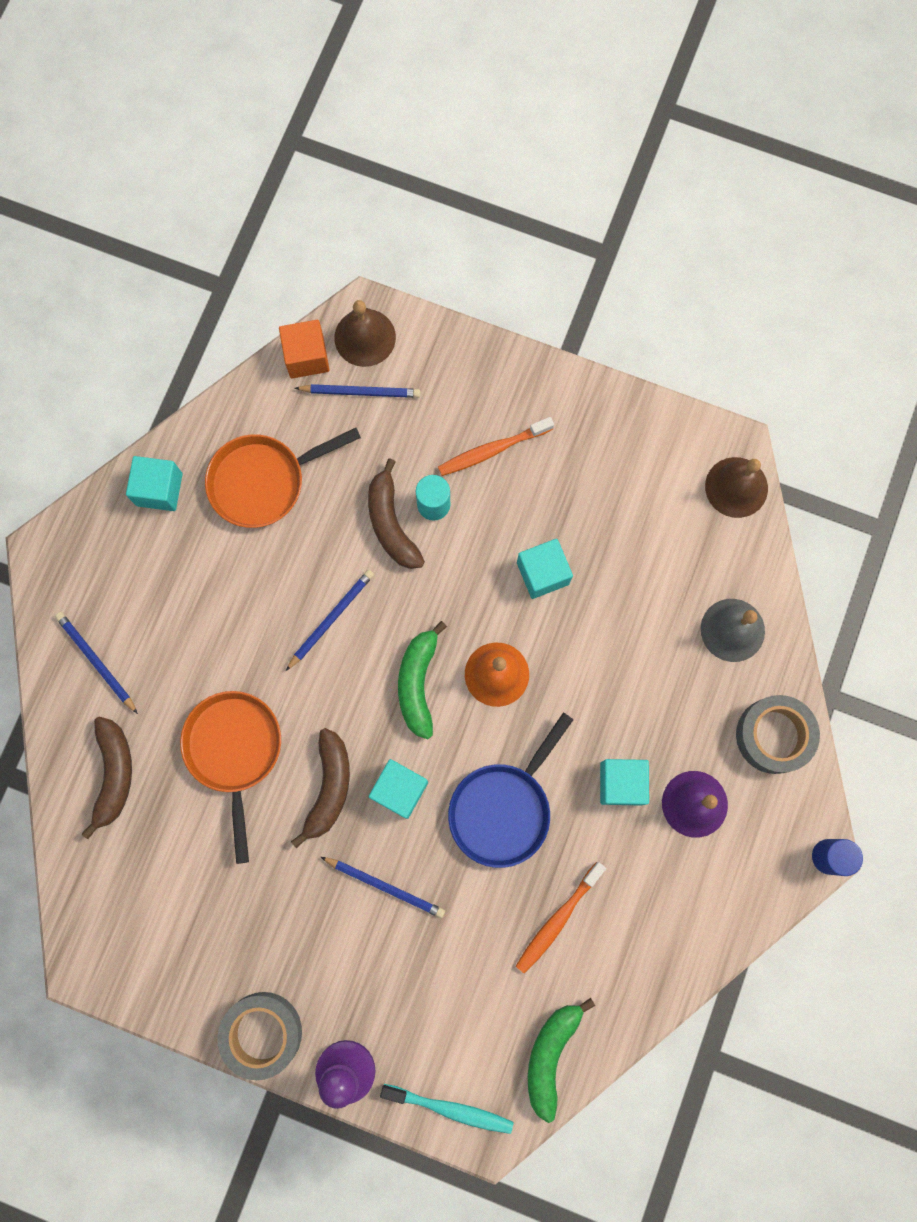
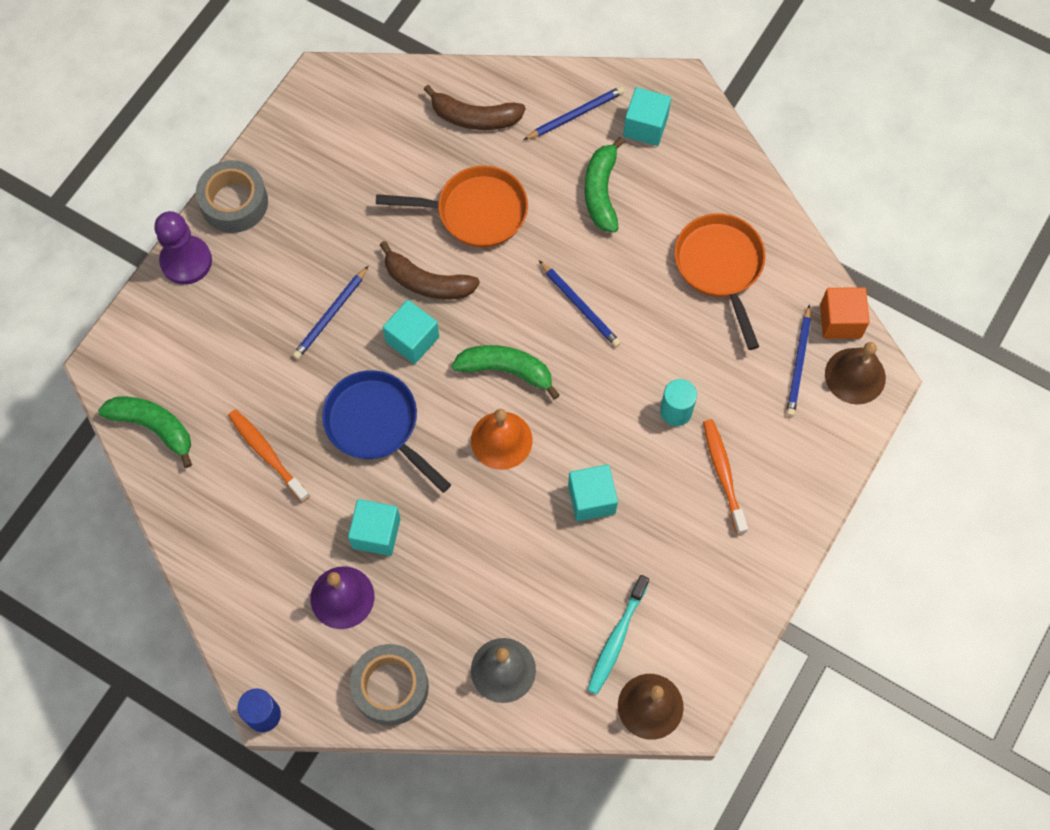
camera: 100 degrees right, 10 degrees down
turquoise cube [126,456,183,511] -> turquoise cube moved to [623,87,671,146]
brown banana [368,458,425,569] -> none
turquoise toothbrush [380,1084,514,1134] -> turquoise toothbrush moved to [587,575,649,694]
none -> green banana [584,137,625,233]

